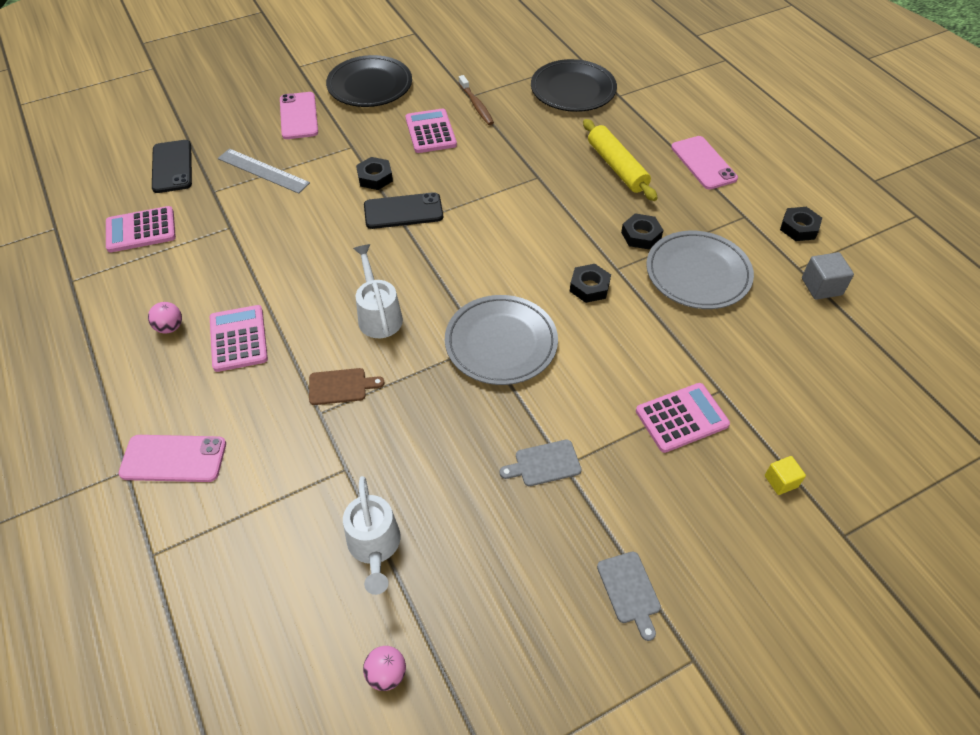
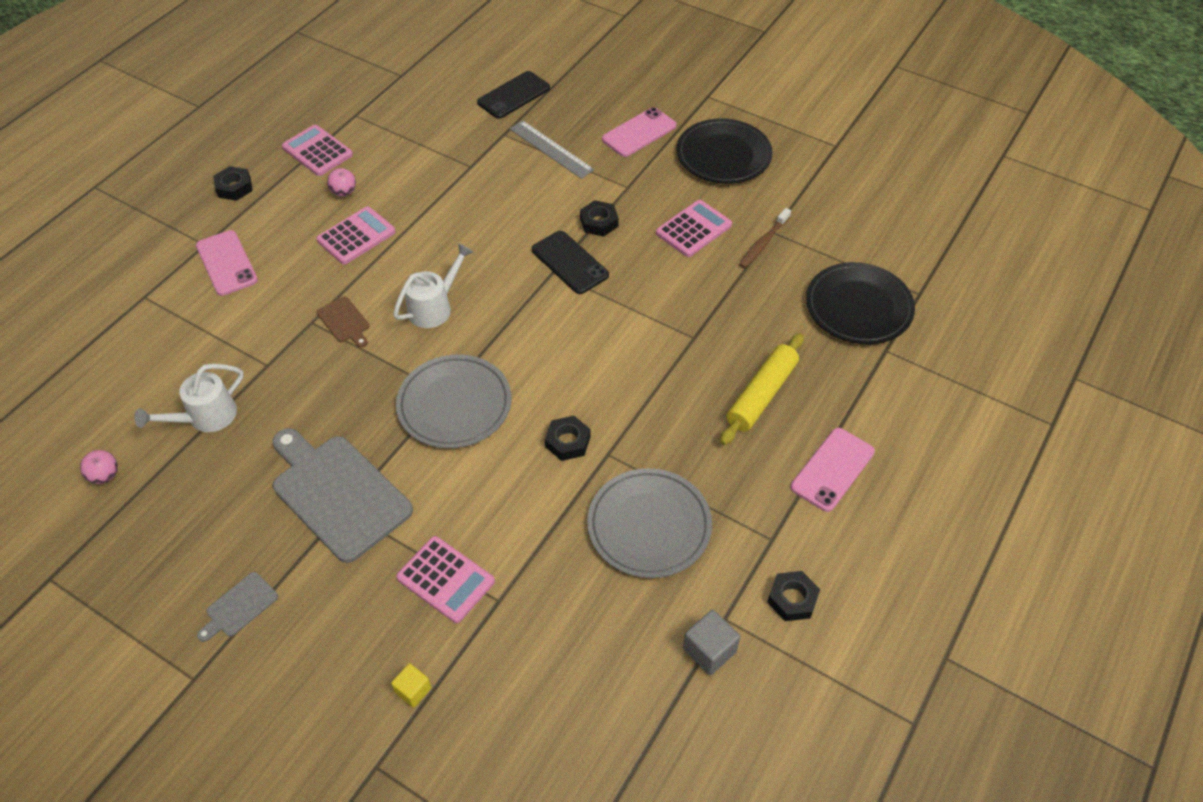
camera: 60 degrees right, 0 degrees up
pink calculator [106,206,176,252] -> pink calculator moved to [282,125,353,176]
grey ruler [218,149,310,194] -> grey ruler turned 45 degrees counterclockwise [510,120,594,179]
grey cutting board [500,440,581,486] -> grey cutting board [272,428,413,563], size x2.23
black nut [621,213,663,249] -> black nut moved to [213,166,253,201]

